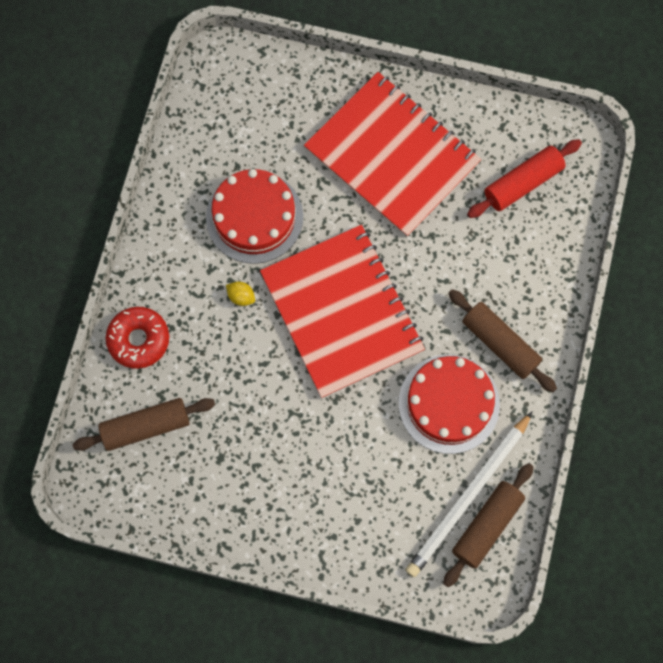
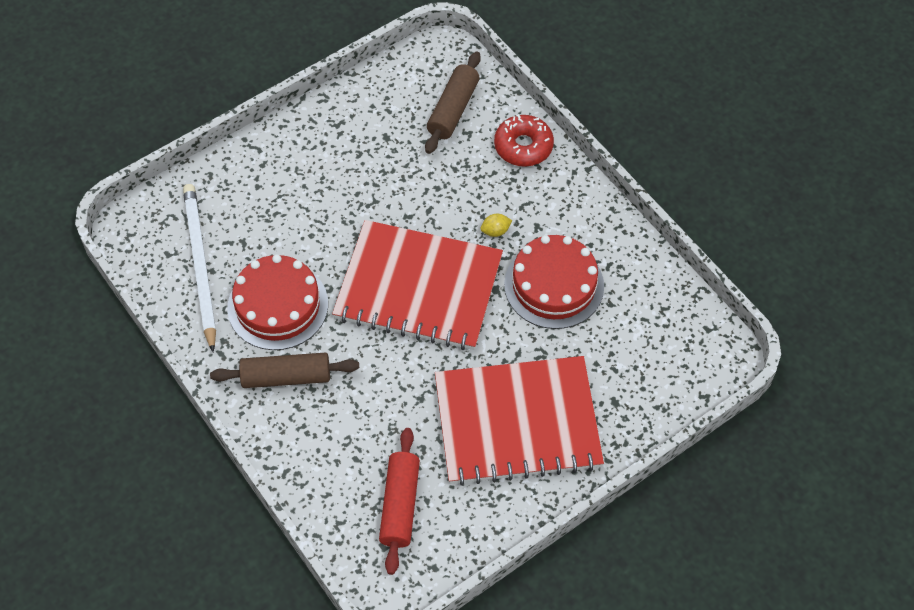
camera: 130 degrees right, 15 degrees down
brown rolling pin [443,463,534,587] -> none

